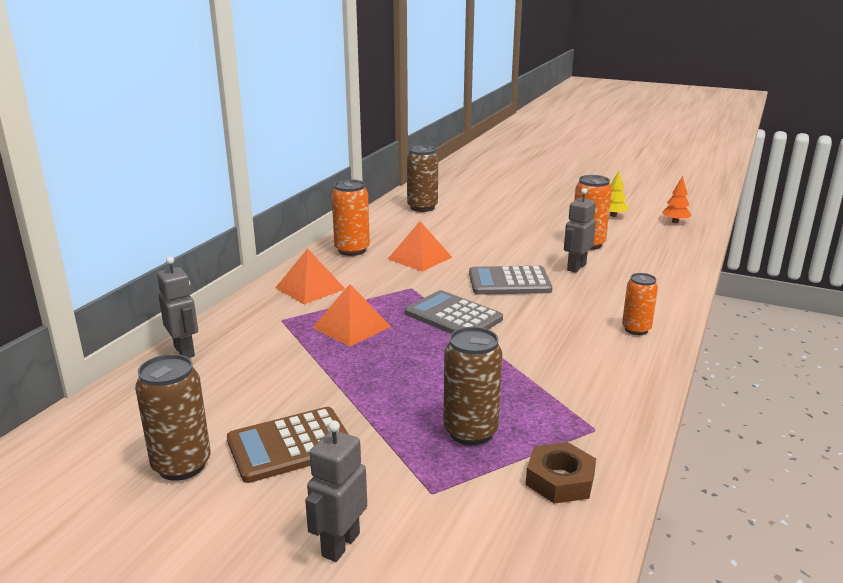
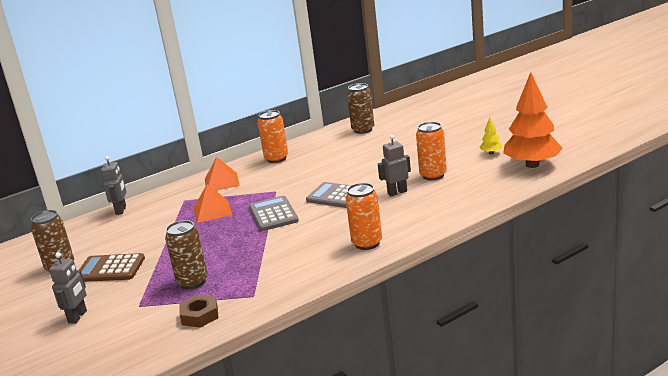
camera: 35 degrees right, 0 degrees up
grey robot [305,420,367,562] -> grey robot turned 135 degrees clockwise [49,252,87,324]
orange pyramid [388,221,452,272] -> none
orange can [622,273,658,335] -> orange can [346,183,382,250], size x1.51
orange tree [662,176,692,223] -> orange tree [503,72,563,168], size x2.39

